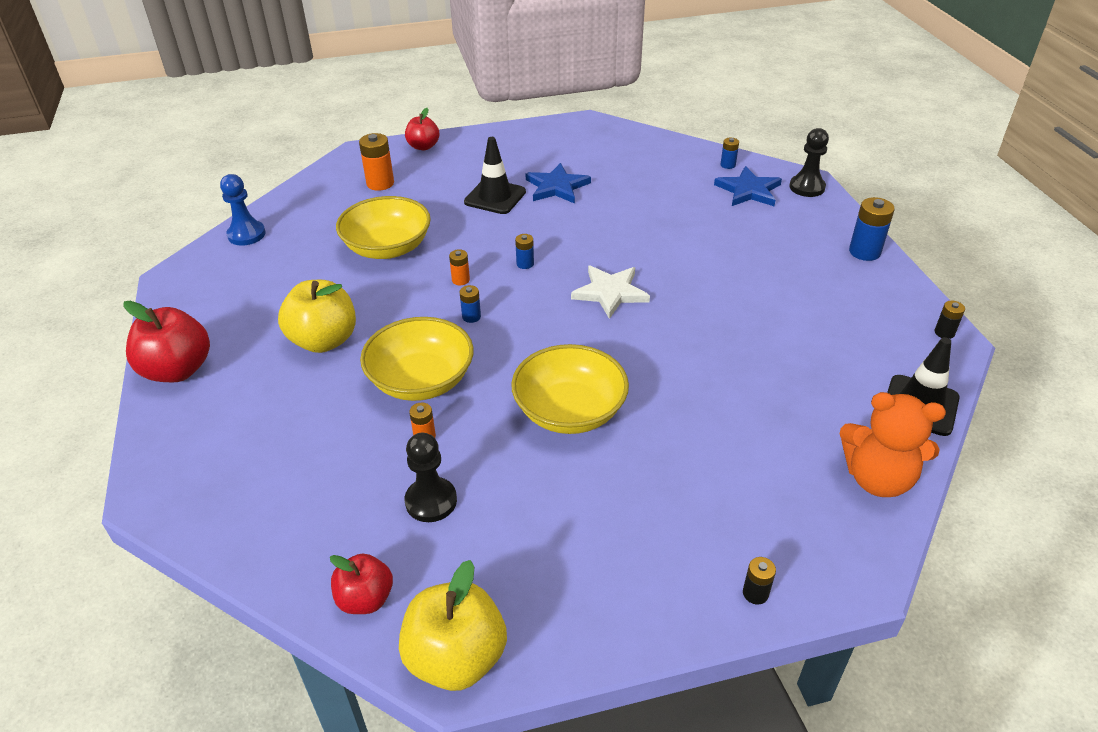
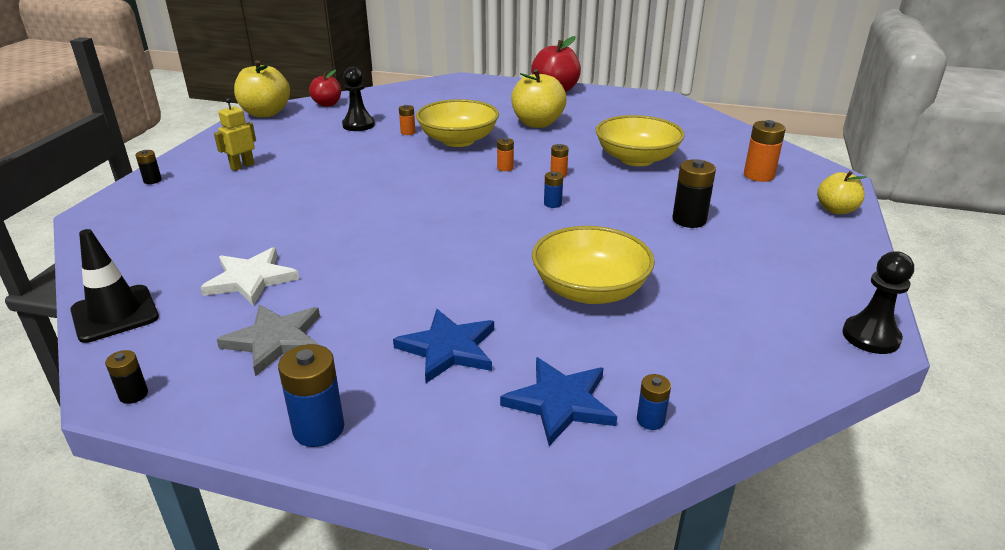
camera: 120 degrees right, 10 degrees down
blue pawn [220,174,266,246] -> none
red apple [405,108,439,150] -> yellow apple [817,171,867,214]
blue battery [460,285,481,323] -> orange battery [497,138,514,171]
black traffic cone [464,137,526,214] -> black battery [673,159,716,228]
yellow bowl [511,344,629,434] -> yellow bowl moved to [532,226,655,304]
blue star [526,163,591,203] -> blue star moved to [393,309,494,383]
white star [571,266,650,319] -> white star moved to [200,247,299,306]
black pawn [789,128,829,197] -> black pawn moved to [842,251,914,354]
orange teddy bear [840,392,946,497] -> none
none -> yellow robot [214,98,256,171]
none -> grey star [216,305,320,376]

